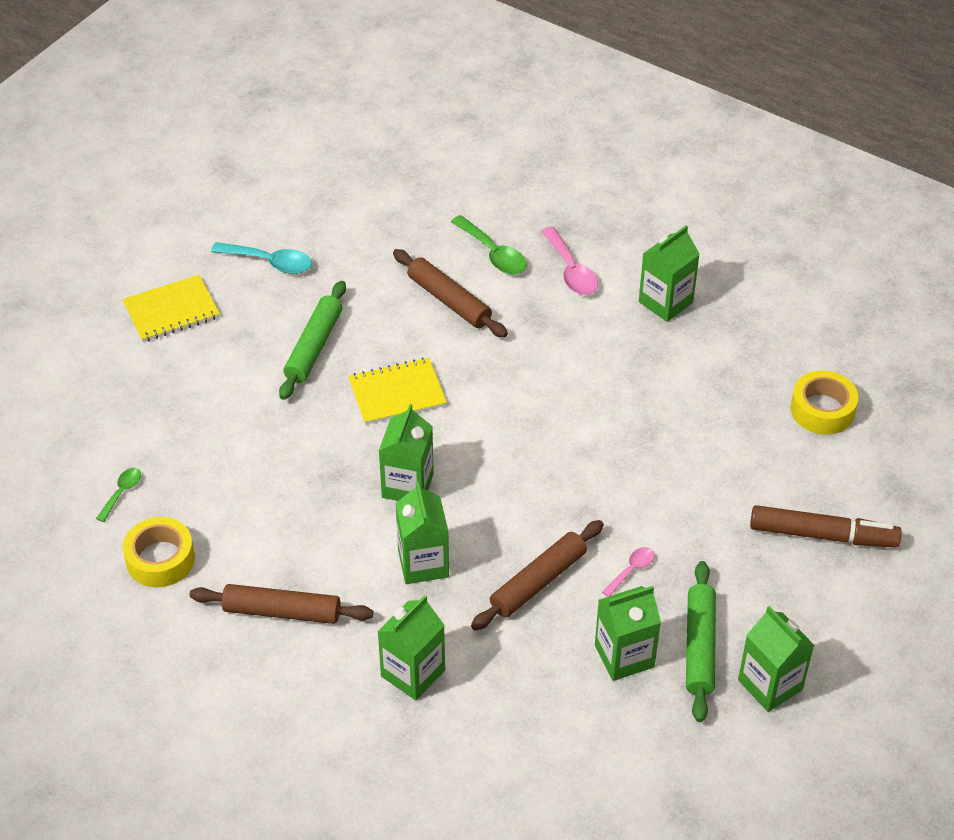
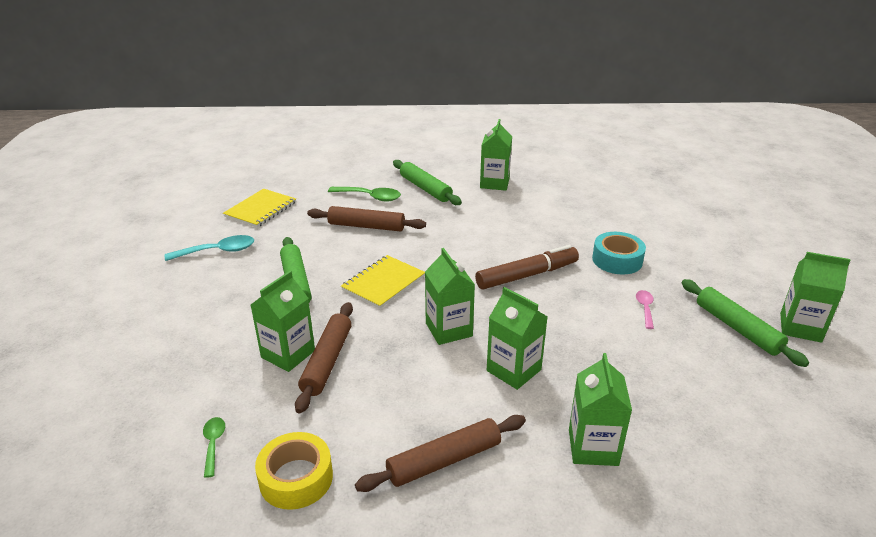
camera: 35 degrees left, 15 degrees down
yellow notebook [122,275,220,342] -> yellow notebook moved to [223,189,296,228]
brown rolling pin [471,520,604,631] -> brown rolling pin moved to [295,302,353,414]
pink spoon [541,226,598,295] -> green rolling pin [393,160,462,205]
green carton [595,586,661,681] -> green carton moved to [251,271,315,372]
brown marker [750,505,902,548] -> brown marker moved to [475,245,579,289]
yellow tape [791,371,859,435] -> none
none -> turquoise tape [592,232,646,274]

